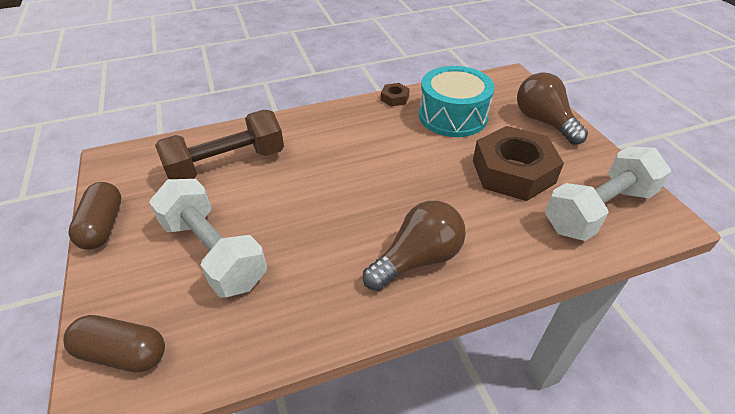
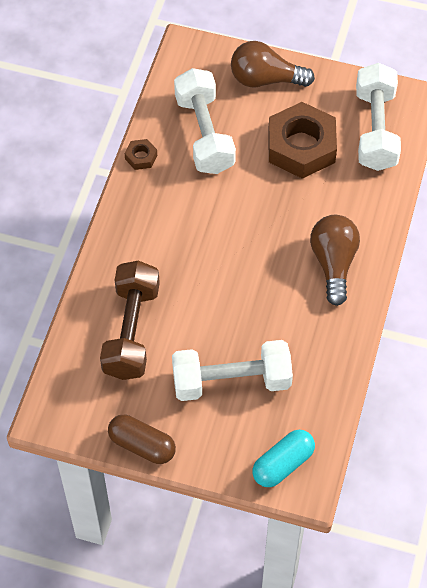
camera: 55 degrees left, 15 degrees up
brown capsule [63,315,165,372] -> turquoise capsule [252,430,315,487]
turquoise drum [419,66,495,137] -> white dumbbell [174,68,236,174]

